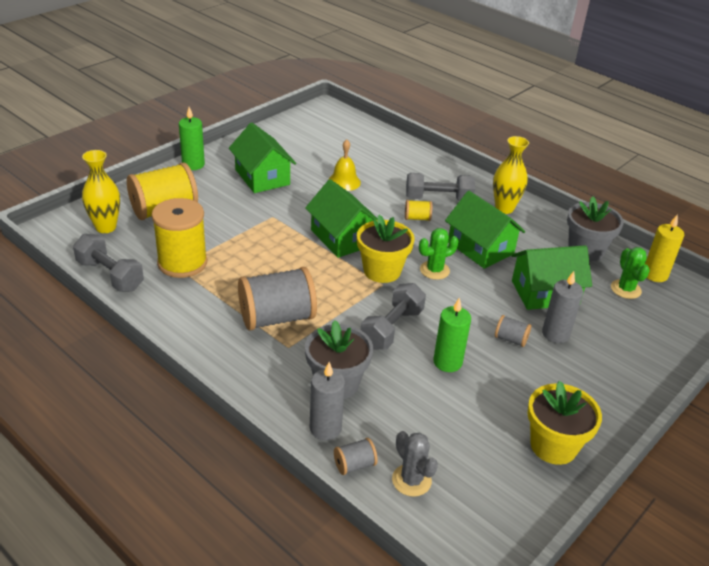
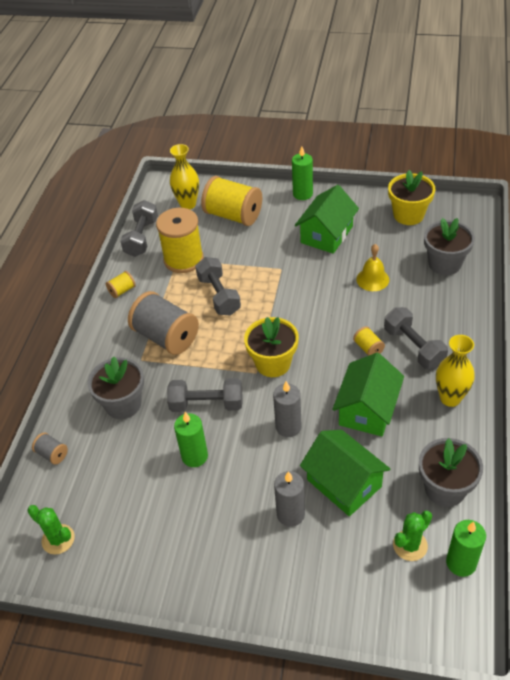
camera: 65 degrees right, 10 degrees up
green house [305,179,377,258] -> none
grey candle [310,362,345,440] -> grey candle moved to [273,381,302,437]
grey cactus [392,431,438,497] -> none
green cactus [419,228,459,280] -> green cactus moved to [27,505,75,554]
grey spool [495,315,531,347] -> none
yellow flower pot [527,381,602,465] -> yellow flower pot moved to [388,170,435,225]
yellow candle [645,214,684,282] -> green candle [446,520,486,577]
none -> yellow spool [106,271,136,298]
none -> grey dumbbell [195,257,241,316]
none -> grey flower pot [424,218,475,275]

